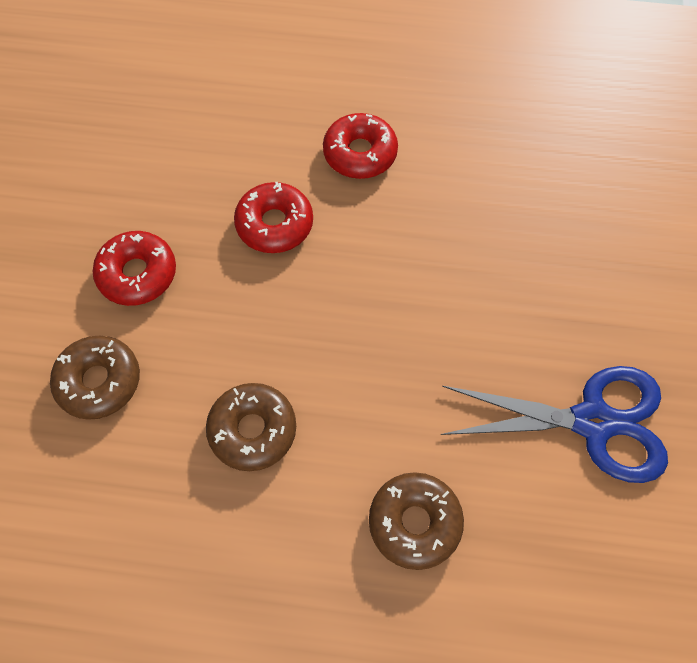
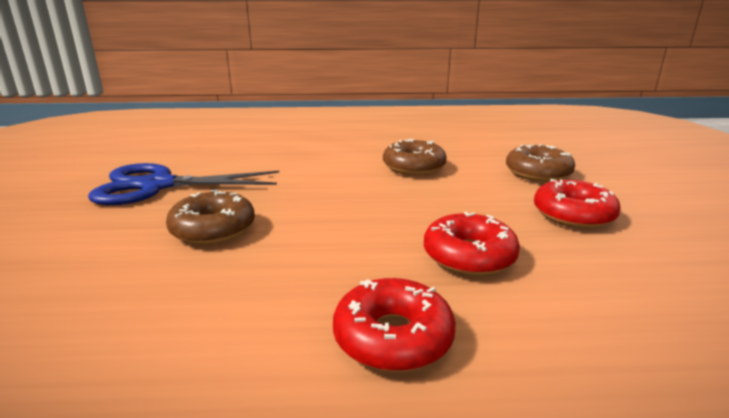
camera: 170 degrees right, 40 degrees down
brown donut [369,472,464,570] -> brown donut moved to [166,190,255,245]

